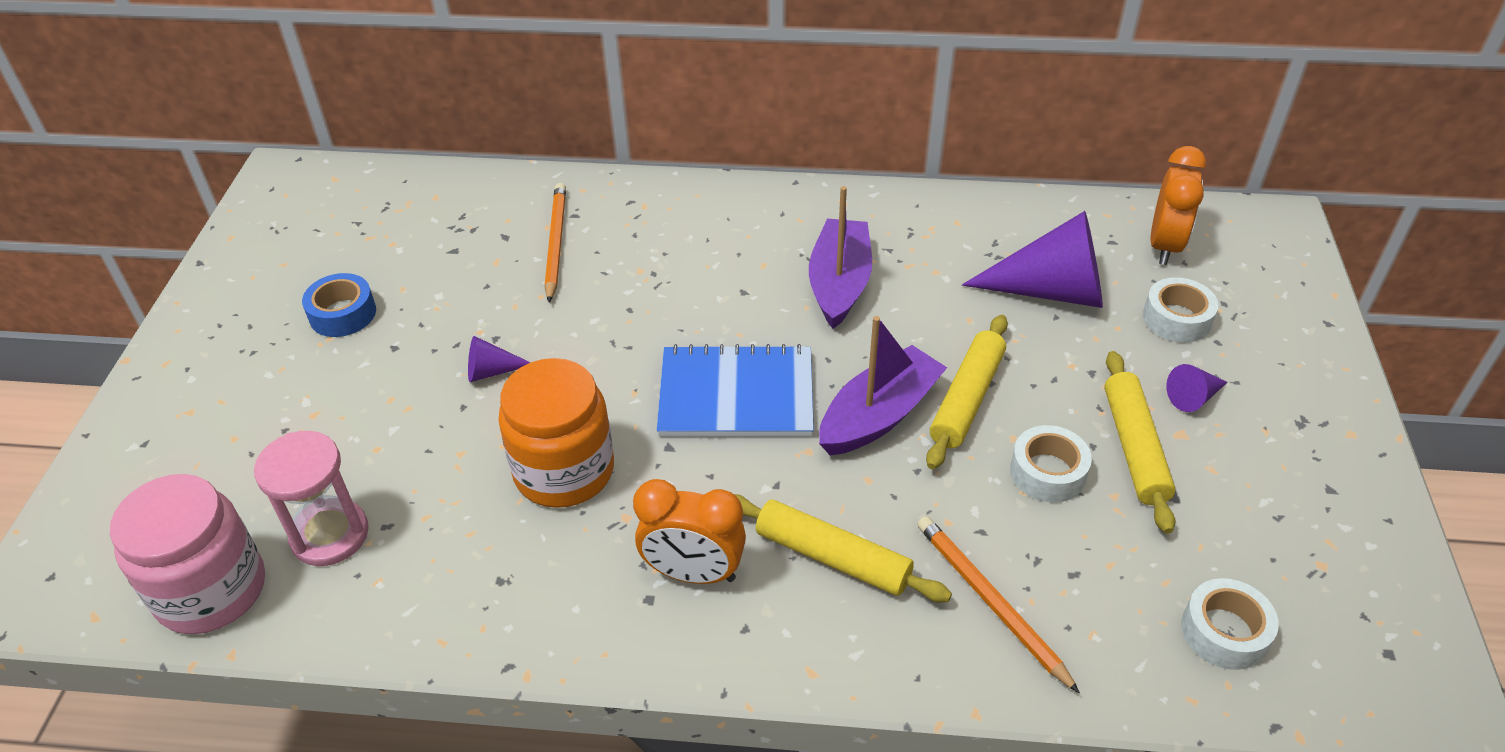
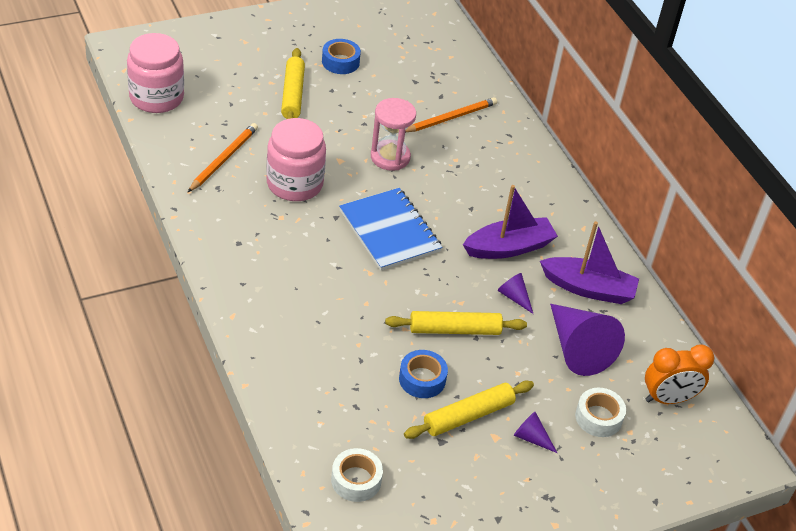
camera: 55 degrees right, 0 degrees up
pink hourglass [254,431,369,566] -> pink hourglass moved to [371,98,416,171]
purple cone [468,336,531,382] -> purple cone moved to [498,273,533,314]
orange jar [498,358,614,508] -> pink jar [266,118,326,201]
orange clock [633,479,746,584] -> none
yellow rolling pin [734,494,952,602] -> yellow rolling pin moved to [281,48,305,119]
purple boat [819,316,947,455] -> purple boat moved to [540,221,639,304]
orange pencil [918,516,1080,693] -> orange pencil moved to [188,123,258,192]
white tape [1010,425,1092,503] -> blue tape [399,350,448,398]

